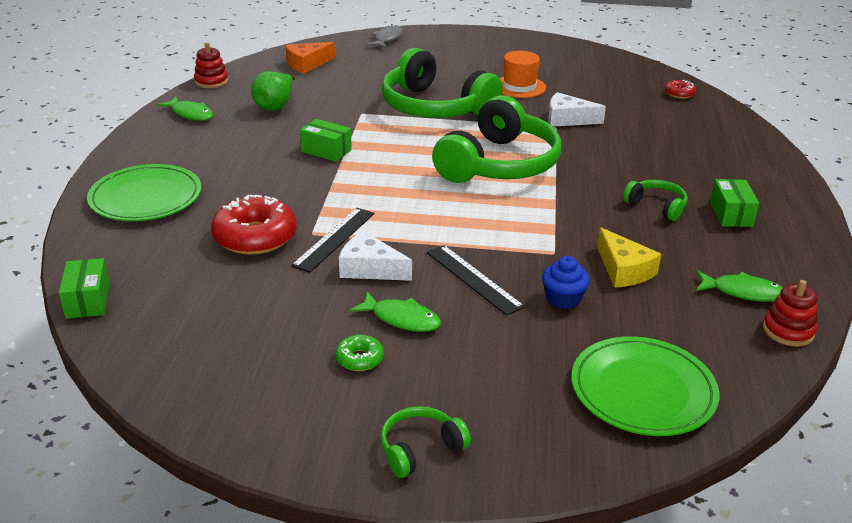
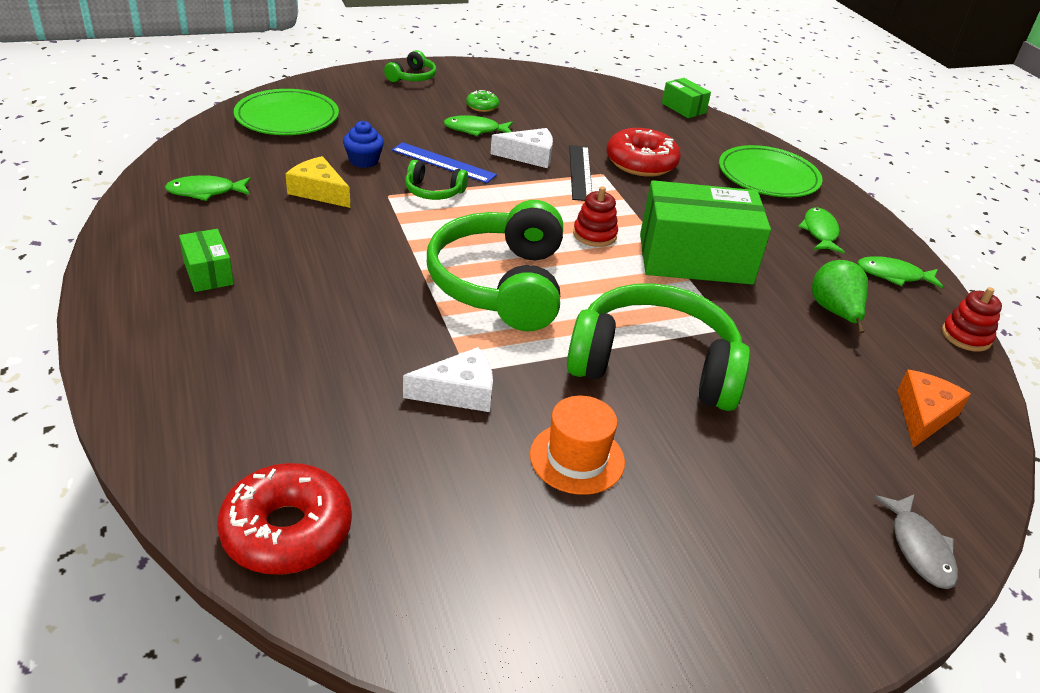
camera: 150 degrees right, 5 degrees up
green box [300,119,352,162] -> green box [640,180,771,285], size x2.16
black ruler [427,245,525,316] -> blue ruler [392,142,497,183]
green headphones [623,180,688,221] -> green headphones moved to [405,160,468,200]
red donut [665,80,696,99] -> red donut [217,463,352,575], size x2.07
red stacking toy [763,280,817,347] -> red stacking toy moved to [573,186,618,247]
none -> green fish [798,208,845,253]

